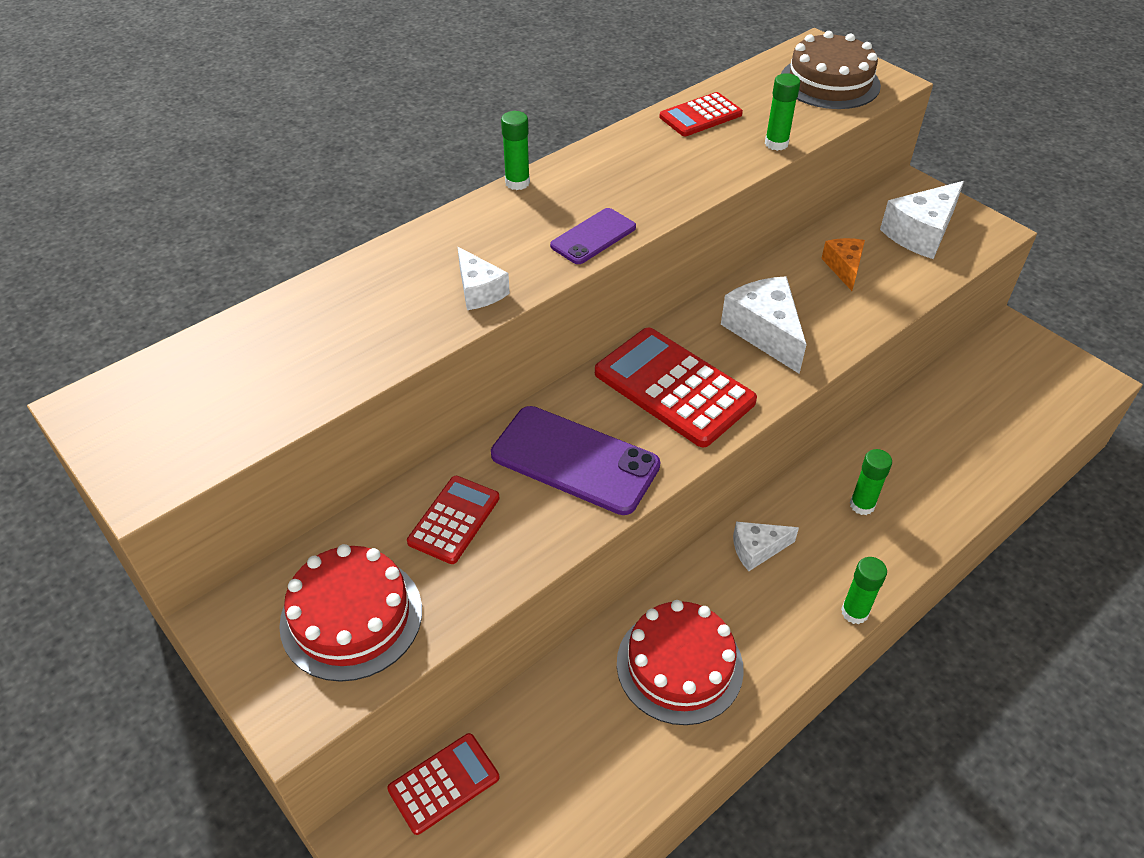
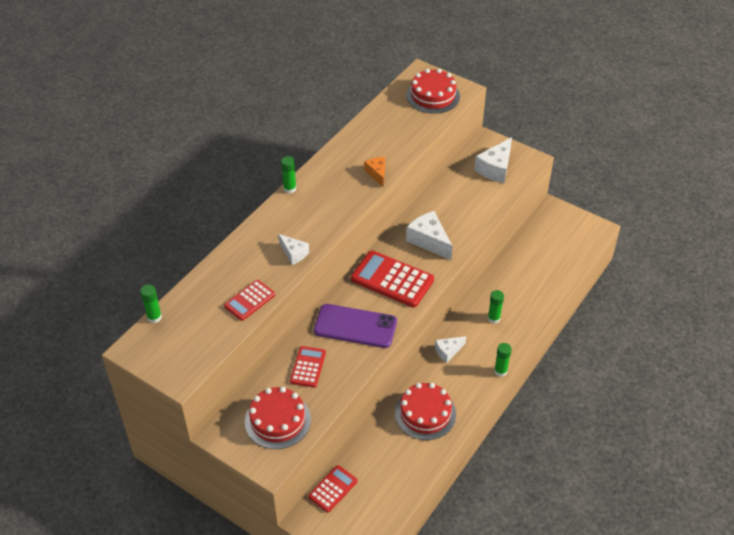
camera: 15 degrees left, 0 degrees up
purple phone [550,208,636,264] -> none
red calculator [659,92,743,136] -> red calculator moved to [224,280,275,321]
green glue stick [765,73,800,151] -> green glue stick moved to [140,284,162,323]
brown cake [781,31,881,109] -> red cake [406,69,460,114]
orange cheese [821,238,865,291] -> orange cheese moved to [364,157,385,187]

